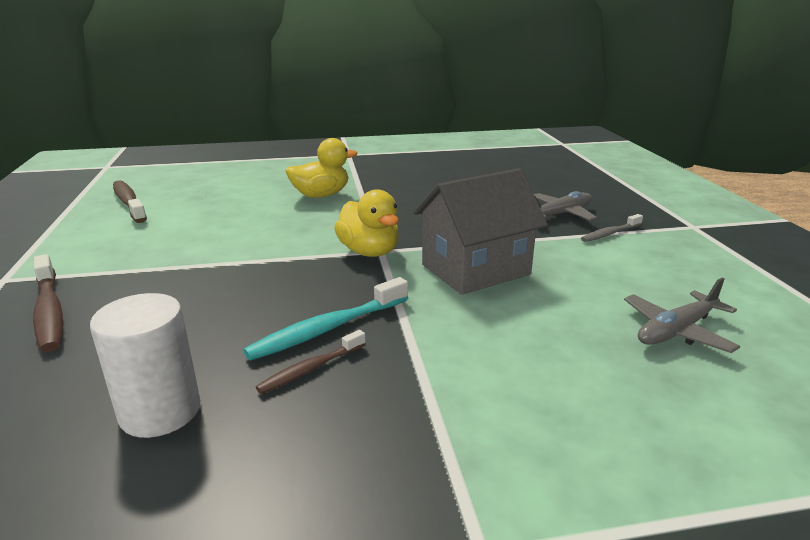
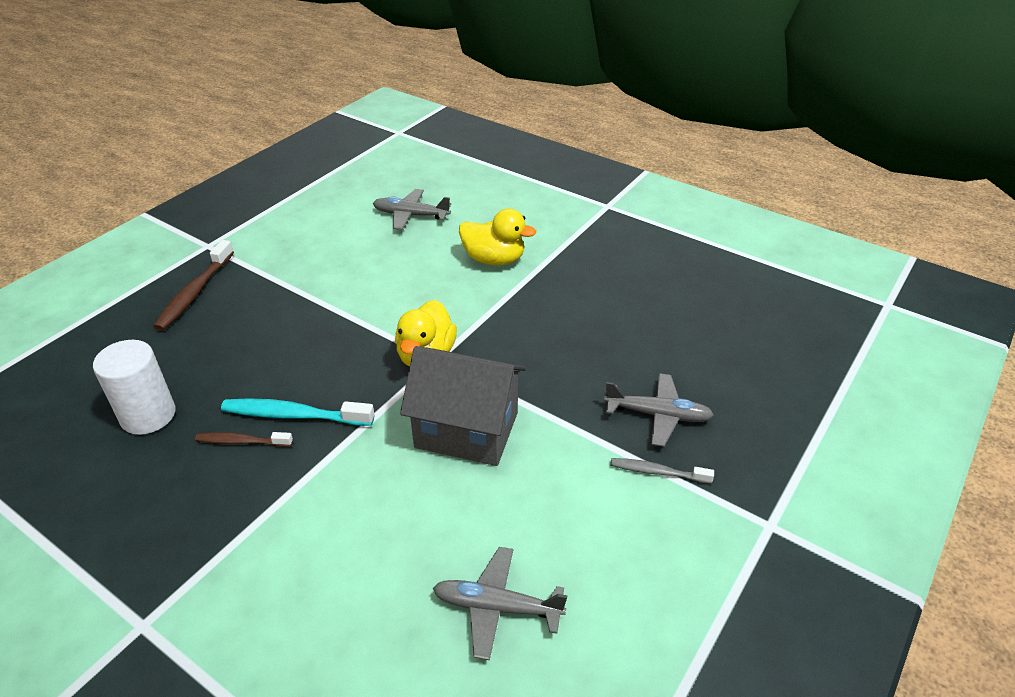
camera: 45 degrees right, 15 degrees up
brown toothbrush [113,180,147,223] -> none
none -> grey plane [373,189,451,230]

